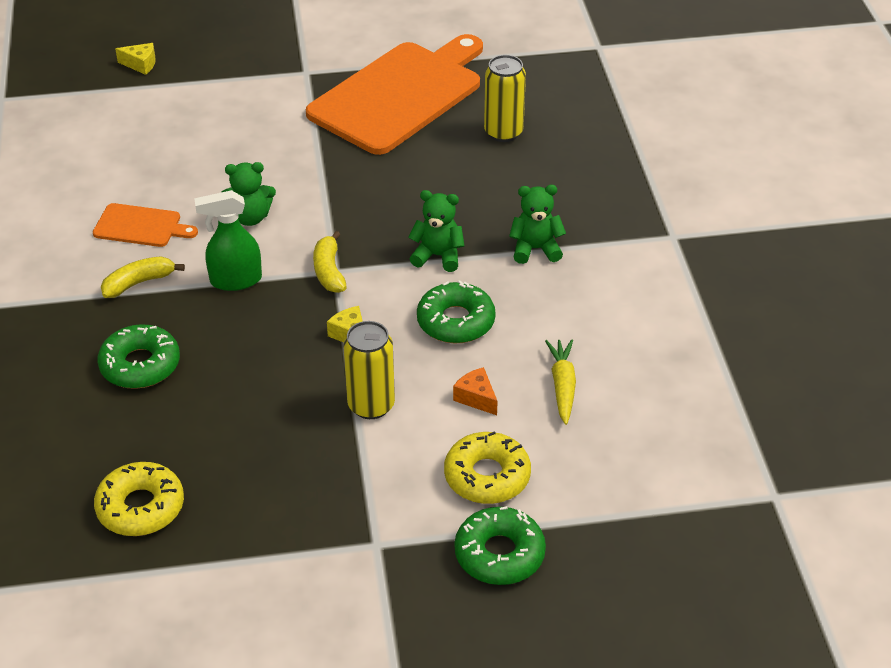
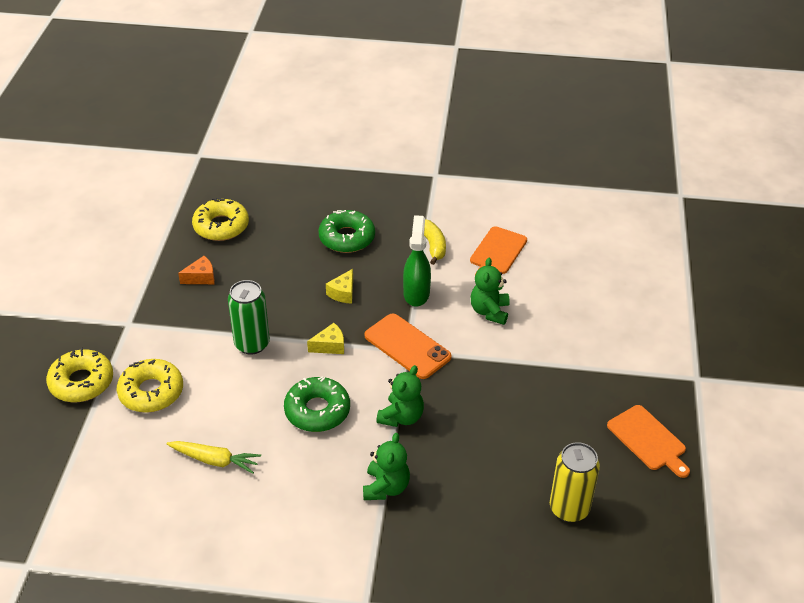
camera: 105 degrees right, 0 degrees up
yellow cheese [115,43,156,75] -> yellow cheese moved to [326,269,353,303]
orange cutting board [306,34,483,155] -> orange cutting board [607,405,690,478], size x0.44
yellow banana [313,231,347,293] -> orange phone [365,314,451,379]
yellow can [344,321,395,419] -> green can [228,280,270,354]
orange cheese [453,367,497,415] -> orange cheese moved to [178,256,215,284]
green donut [454,506,546,585] -> yellow donut [46,348,113,402]

